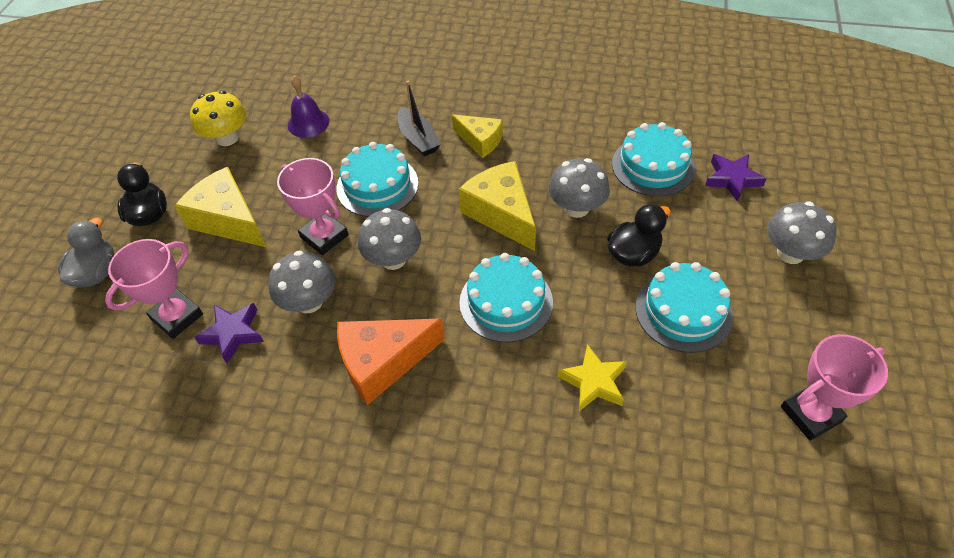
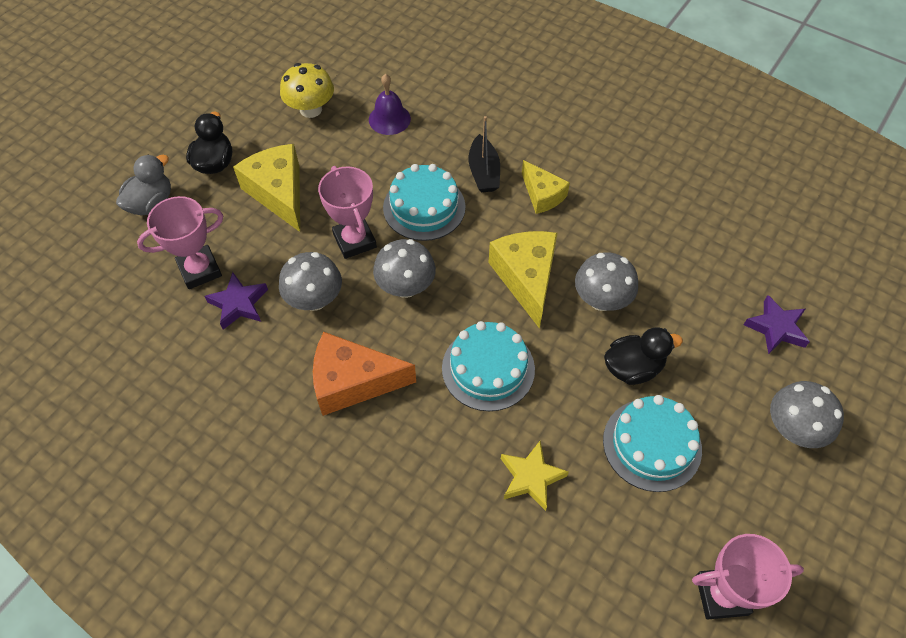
camera: 20 degrees right, 5 degrees up
turquoise cake [612,122,695,197] -> none

